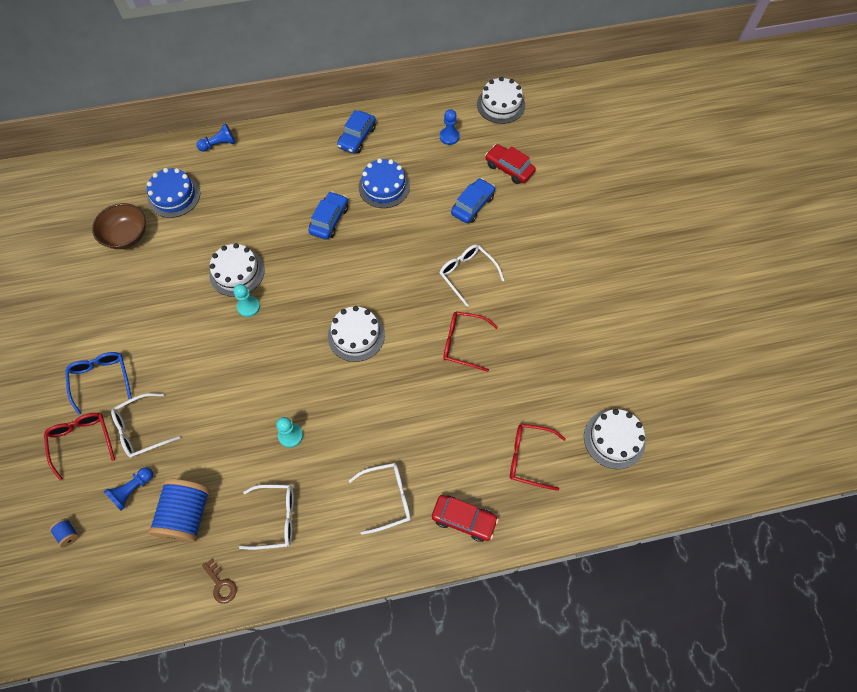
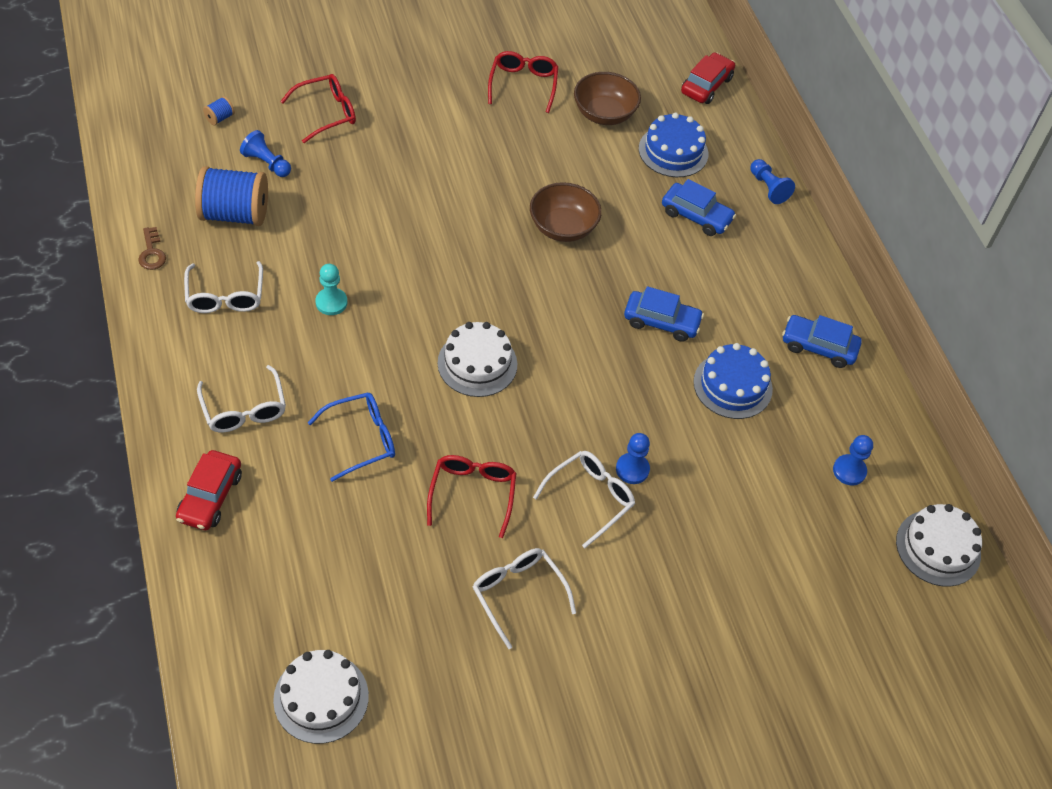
camera: 80 degrees right, 10 degrees down
blue glasses [65,352,132,415] -> blue glasses moved to [308,392,395,482]
white glasses [111,393,180,458] -> white glasses moved to [473,548,576,649]
brown key [202,559,237,604] -> brown key turned 60 degrees counterclockwise [138,227,166,270]
white cake [209,243,265,297] -> brown bowl [530,182,602,242]
turquoise pawn [233,284,260,317] -> none
blue car [451,178,495,223] -> blue car moved to [662,179,736,236]
red car [485,144,536,184] -> red car moved to [681,53,735,104]
red glasses [510,424,566,491] -> red glasses moved to [488,51,558,113]
none -> blue pawn [616,433,650,484]

